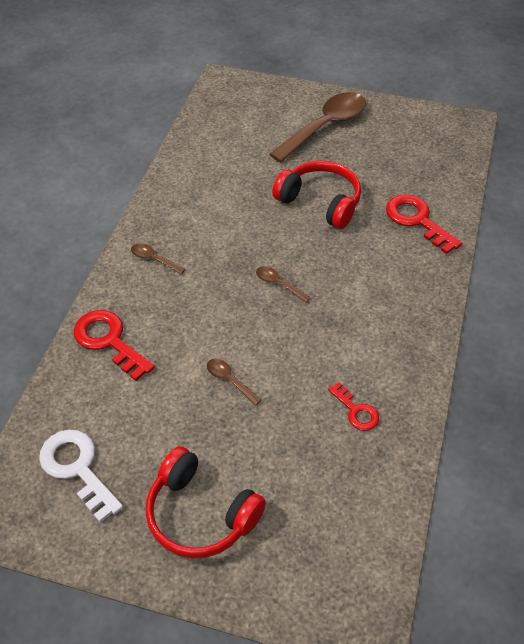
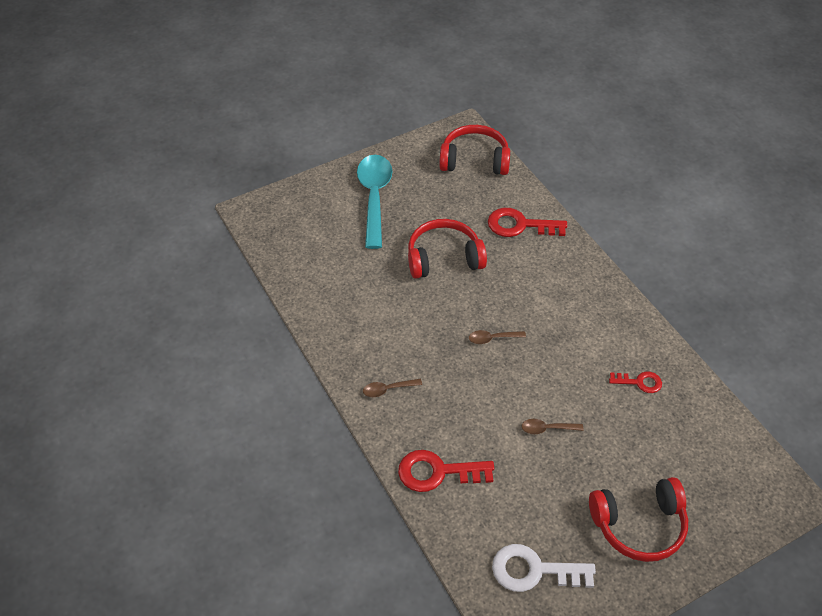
camera: 45 degrees left, 0 degrees up
brown spoon [269,92,366,163] -> turquoise spoon [357,155,392,249]
none -> red headphones [439,125,510,175]

